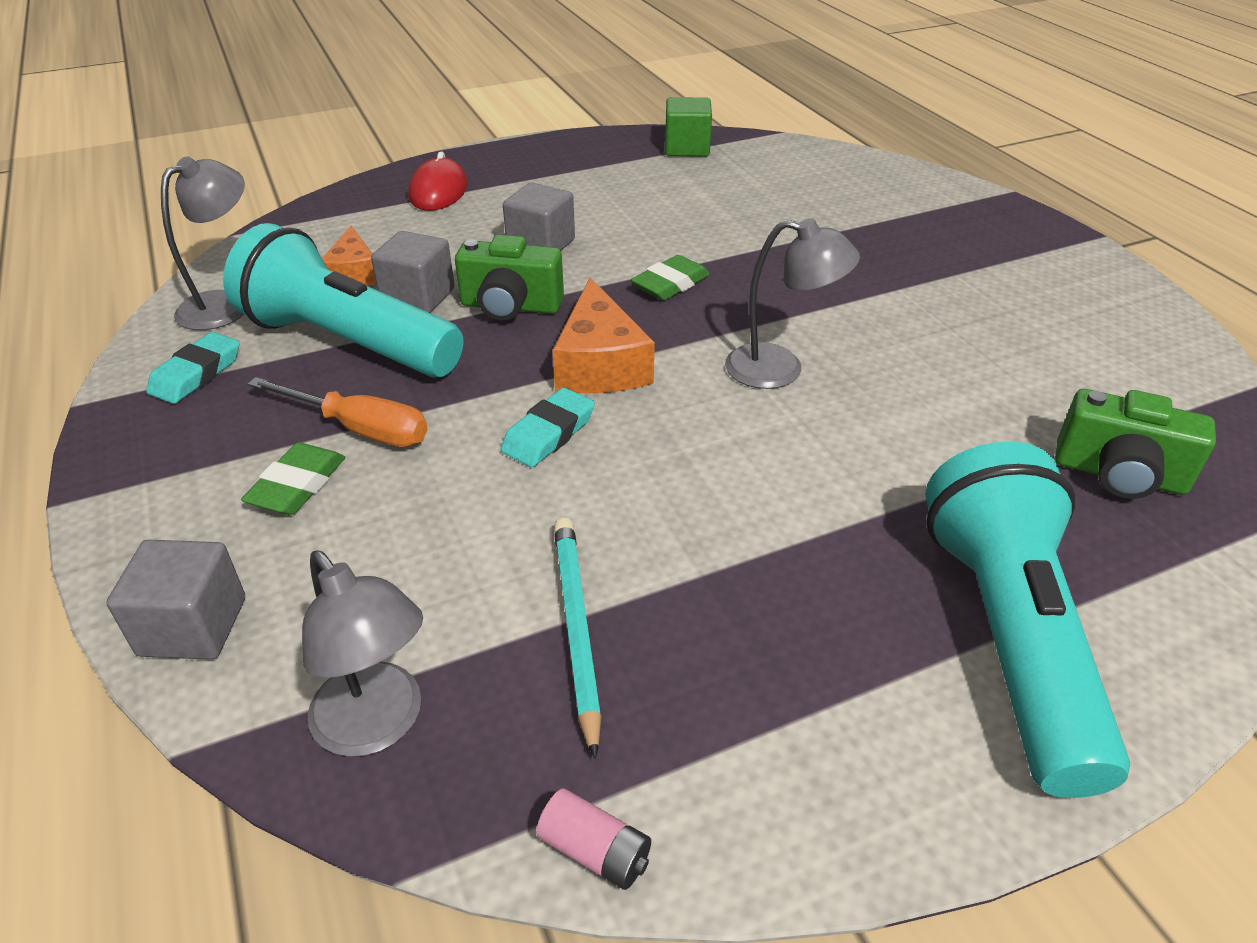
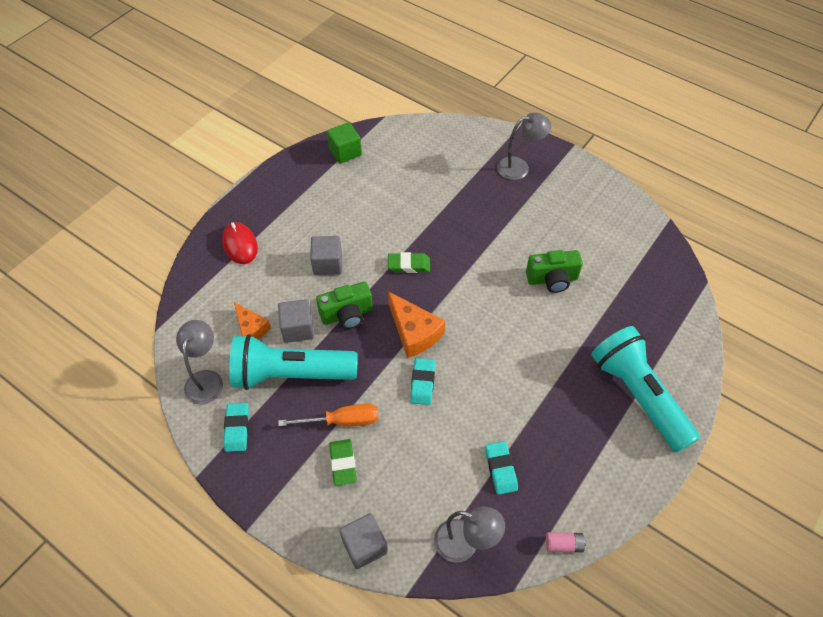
camera: 30 degrees left, 15 degrees up
turquoise pencil [554,518,601,759] -> turquoise eraser [485,441,518,495]
green eraser [631,255,710,301] -> green eraser turned 75 degrees clockwise [388,252,430,273]
grey lamp [725,218,860,389] -> grey lamp moved to [497,113,551,180]
green camera [1055,389,1216,499] -> green camera moved to [526,250,583,293]

